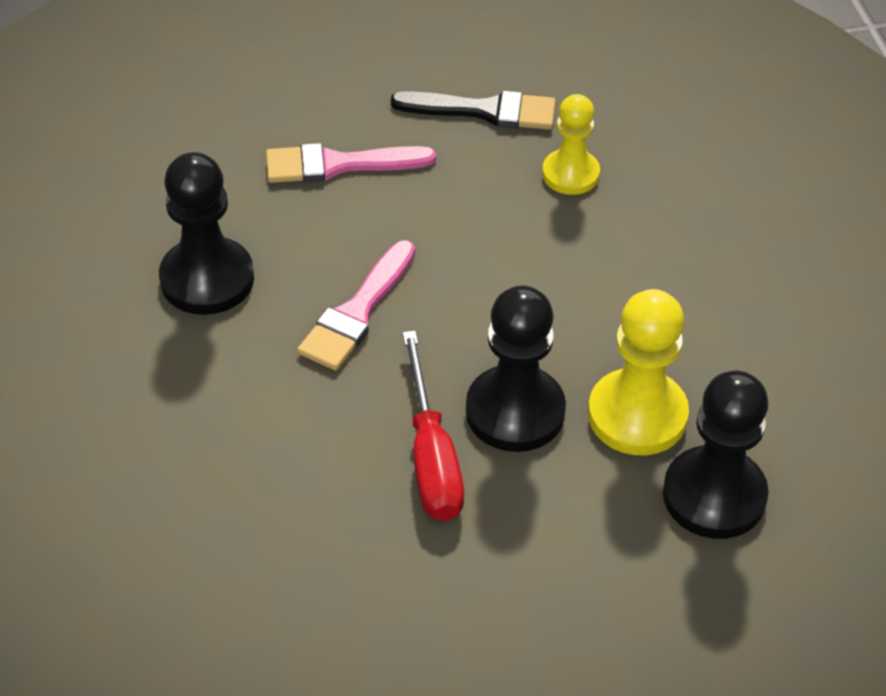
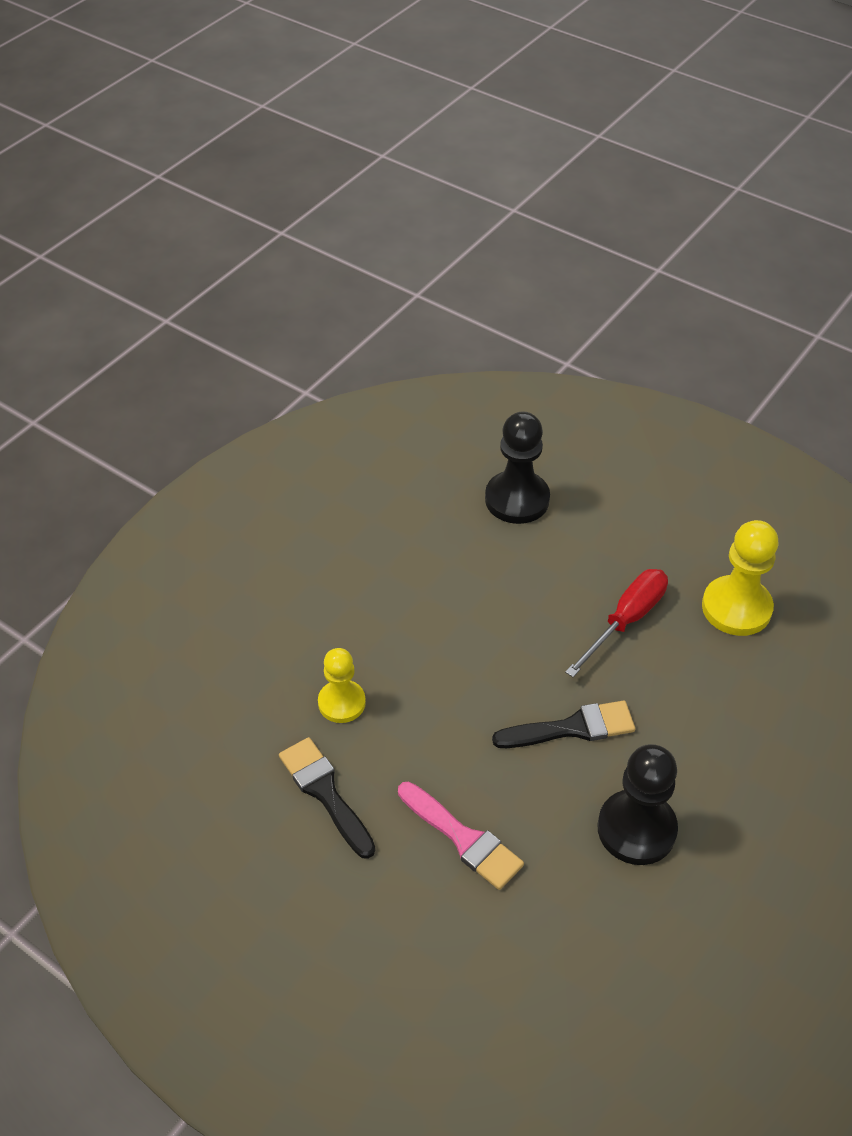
camera: 130 degrees left, 0 degrees up
pink brush [297,240,415,370] -> black brush [492,700,635,748]
black pawn [466,285,566,452] -> none
yellow pawn [588,289,689,455] -> yellow pawn moved to [702,520,778,636]

